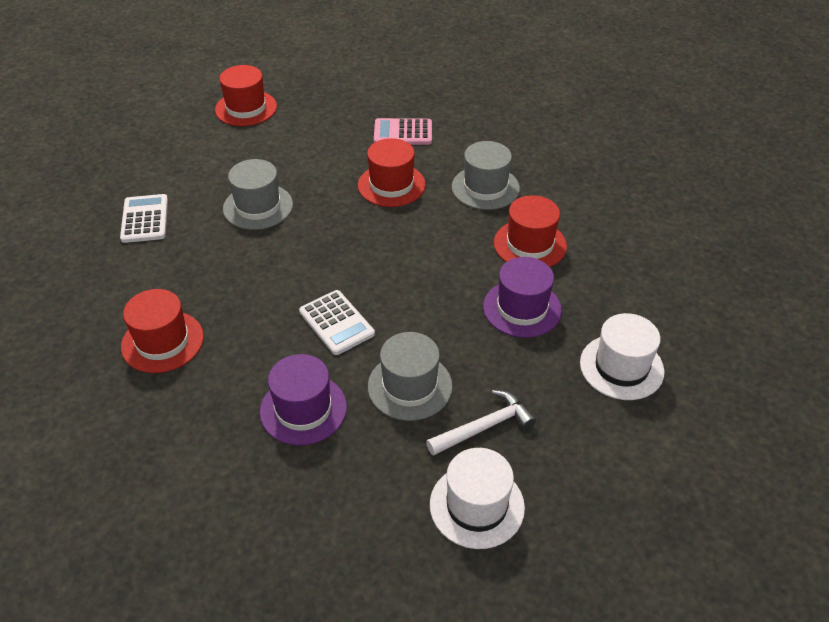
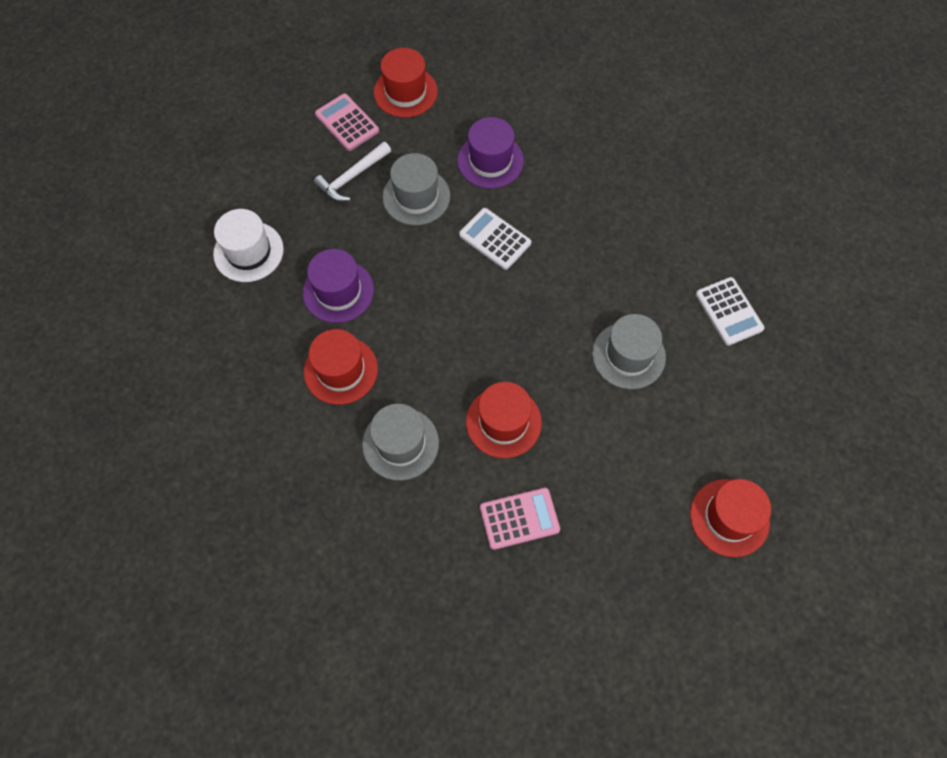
camera: 165 degrees right, 20 degrees up
red hat [121,289,204,373] -> red hat moved to [374,48,438,118]
white hat [430,448,525,549] -> pink calculator [315,94,379,151]

